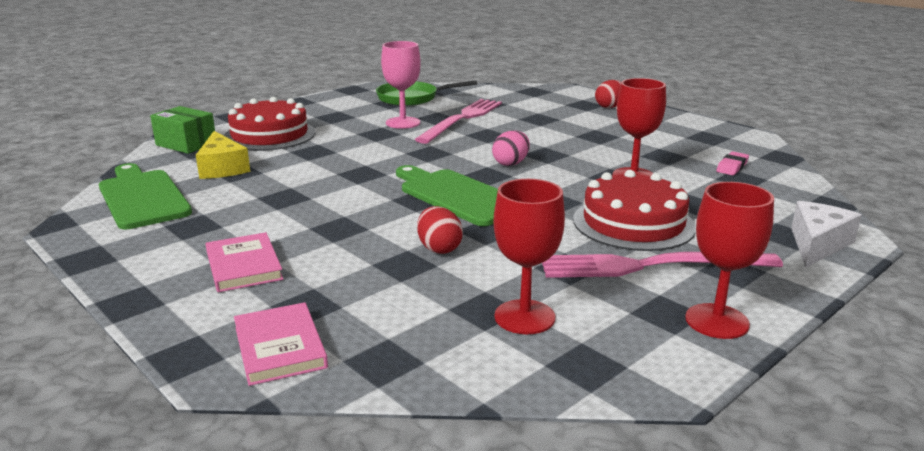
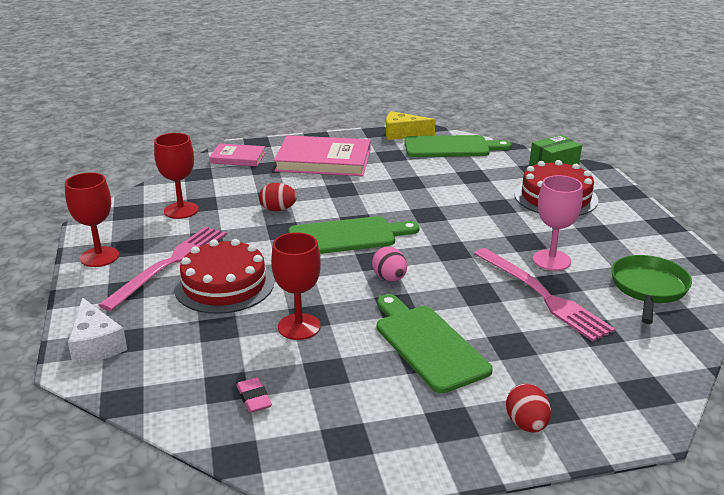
camera: 120 degrees right, 5 degrees up
yellow cheese [196,131,250,179] -> yellow cheese moved to [386,111,436,140]
pink book [206,232,283,292] -> pink book [274,135,371,176], size x1.80
none -> green cutting board [377,294,492,393]

